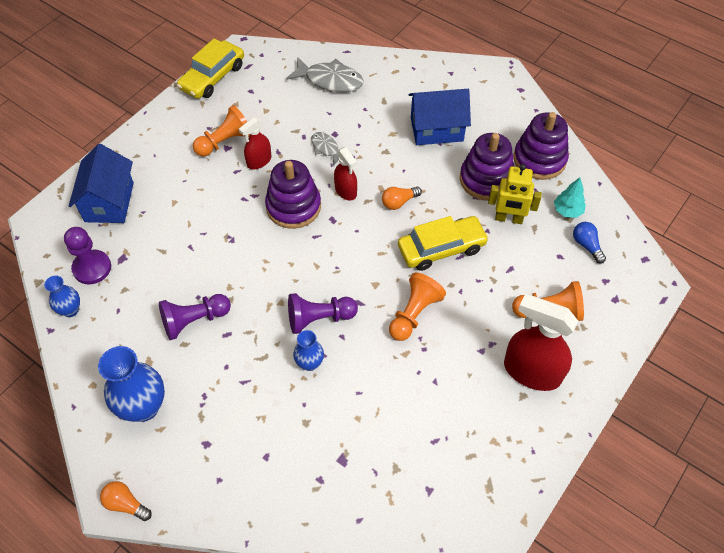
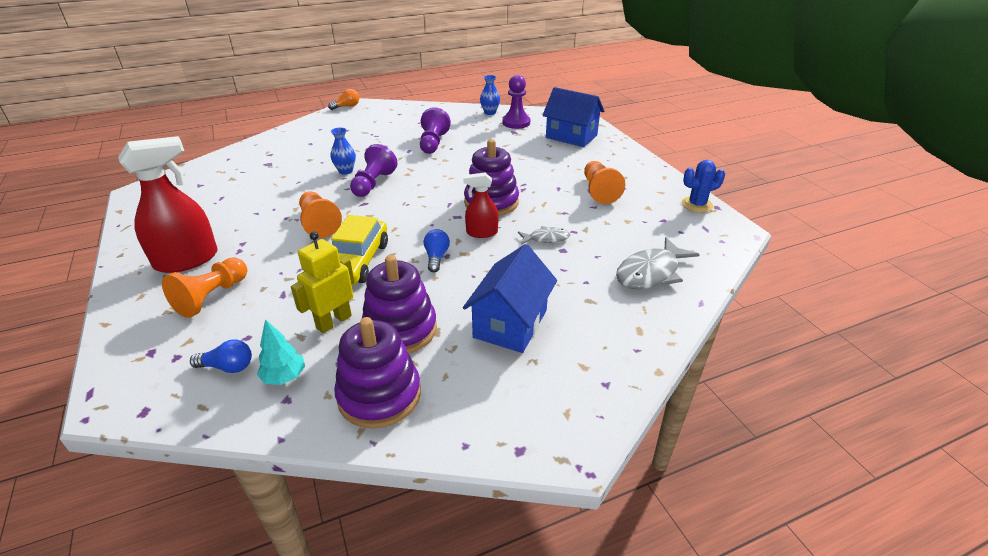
camera: 120 degrees right, 20 degrees down
blue vase [98,346,165,422] -> none
yellow car [177,38,244,99] -> blue cactus [682,160,725,213]
red spray bottle [239,117,271,169] -> none
orange light bulb [382,187,422,210] -> blue light bulb [424,229,450,272]

